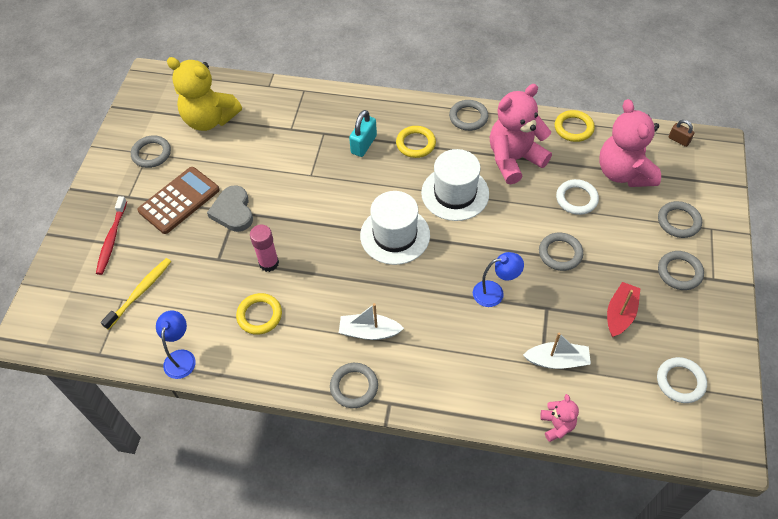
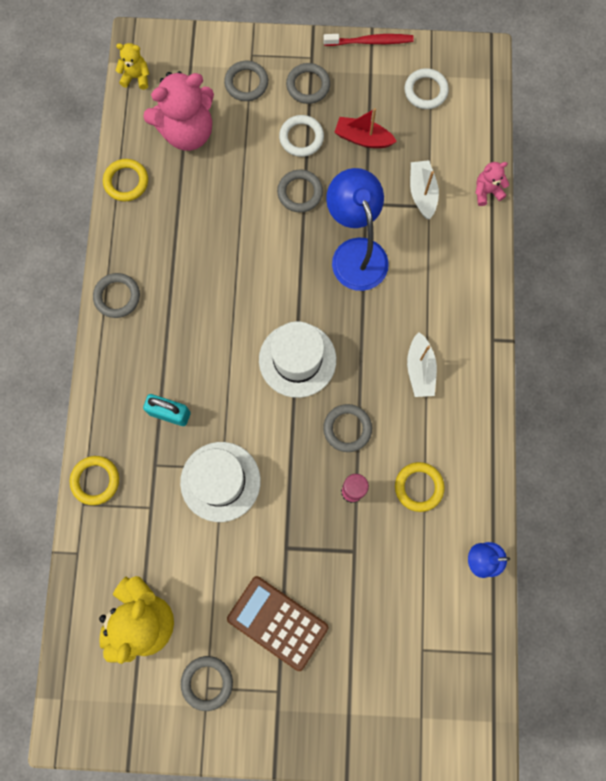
camera: 100 degrees left, 20 degrees up
red toothbrush [96,196,127,275] -> red toothbrush moved to [323,34,414,46]
yellow toothbrush [101,258,171,330] -> none
grey heart [207,185,253,232] -> none
grey ring [330,363,378,408] -> grey ring moved to [323,404,372,452]
yellow ring [396,126,436,158] -> yellow ring moved to [70,456,119,505]
white hat [421,149,489,221] -> white hat moved to [180,442,261,522]
blue lamp [473,252,524,307] -> blue lamp [326,168,389,291], size x1.79
pink teddy bear [490,84,552,184] -> none
white ring [556,179,599,215] -> white ring moved to [279,115,324,157]
brown padlock [669,120,695,147] -> yellow teddy bear [116,43,149,90]

